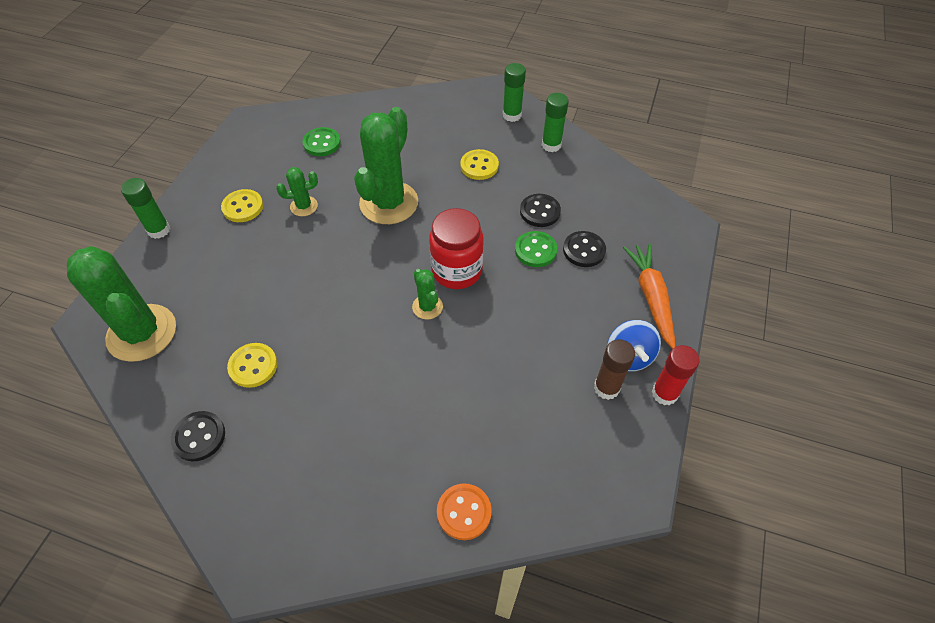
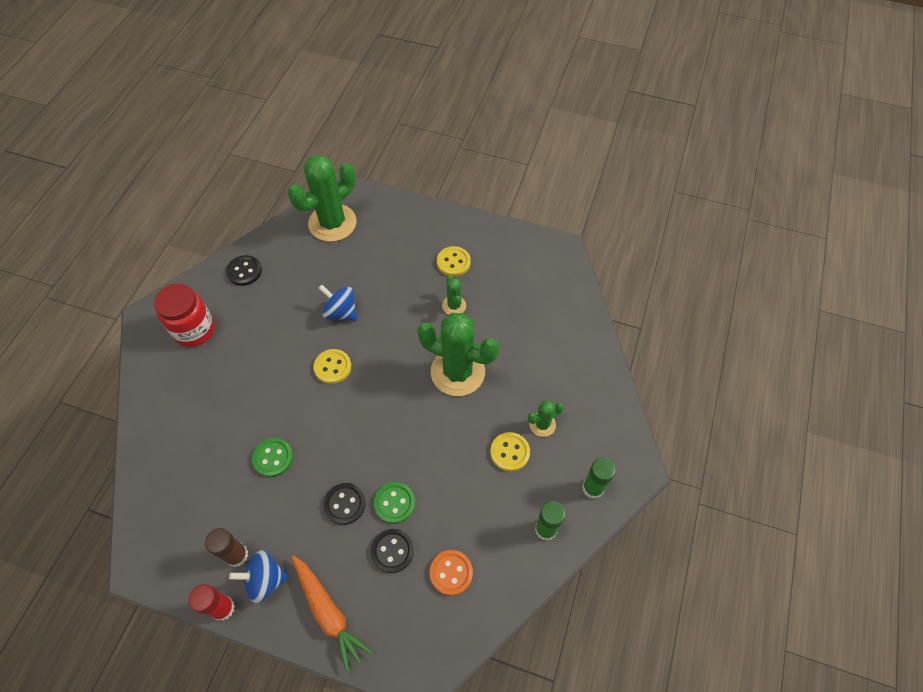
camera: 90 degrees right, 5 degrees up
green glue stick [121,178,170,239] -> none
yellow button [227,343,277,388] -> yellow button moved to [314,349,351,384]
green button [302,127,341,156] -> green button moved to [252,438,293,477]
green cactus [412,269,443,320] -> green cactus moved to [528,400,564,437]
red jar [429,208,484,289] -> red jar moved to [154,283,215,347]
orange button [437,483,492,540] -> orange button moved to [430,550,473,596]
black button [520,194,561,227] -> black button moved to [324,483,366,525]
orange carrot [623,244,676,349] -> orange carrot turned 60 degrees clockwise [292,555,373,673]
none -> blue spinning top [318,285,357,321]

